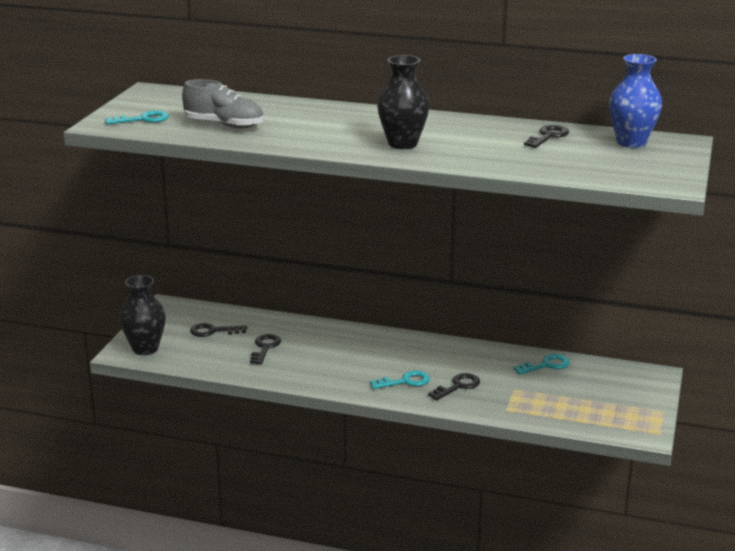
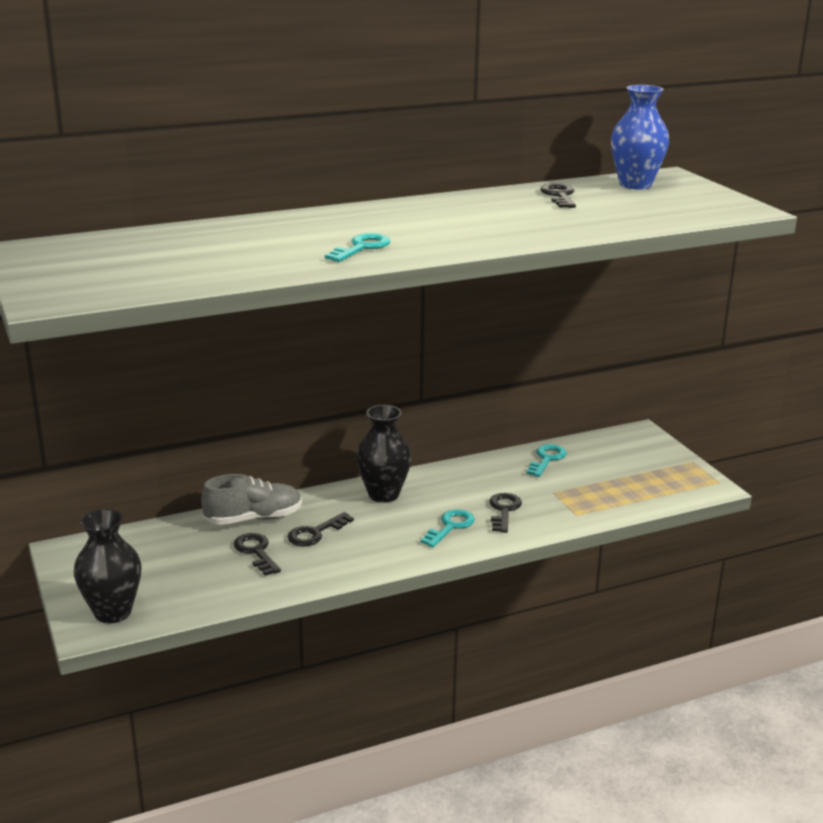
camera: 40 degrees left, 0 degrees up
turquoise key [105,110,169,124] -> turquoise key moved to [325,233,390,262]
grey shoe [182,79,264,128] -> grey shoe moved to [201,474,302,525]
black key [190,323,247,337] -> black key moved to [288,512,354,546]
black vase [377,55,430,149] -> black vase moved to [356,405,412,503]

